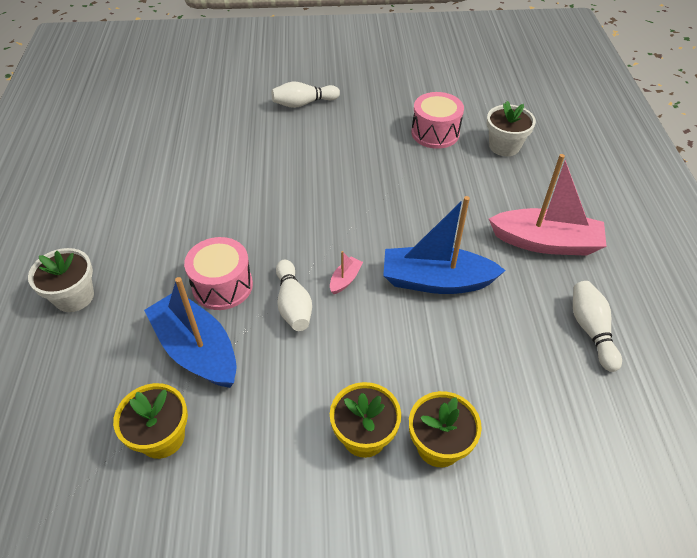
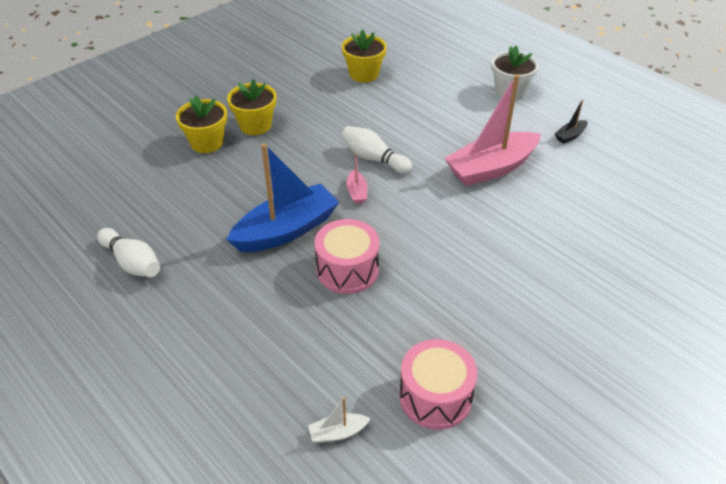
camera: 140 degrees right, 5 degrees down
blue boat [144,277,237,388] -> none
pink drum [184,237,253,310] -> pink drum moved to [315,219,379,294]
white bowling pin [272,81,340,108] -> none
white flower pot [487,101,536,156] -> white boat [308,398,371,443]
pink boat [489,154,607,256] -> pink boat moved to [444,74,541,186]
none -> black boat [555,99,588,144]

